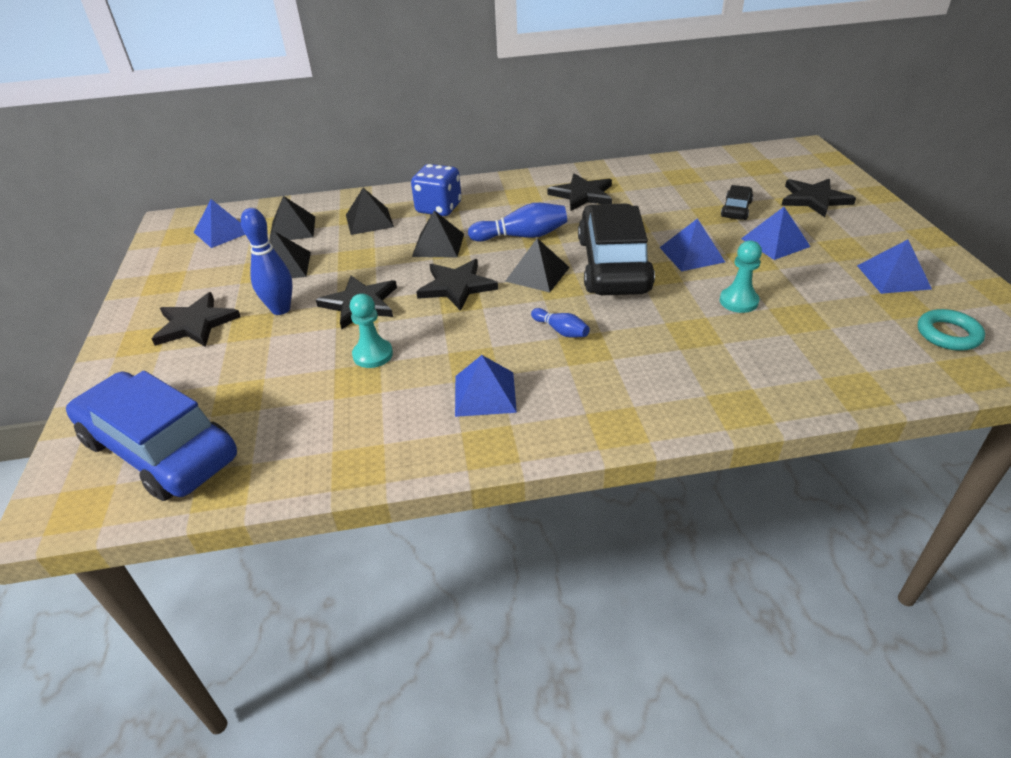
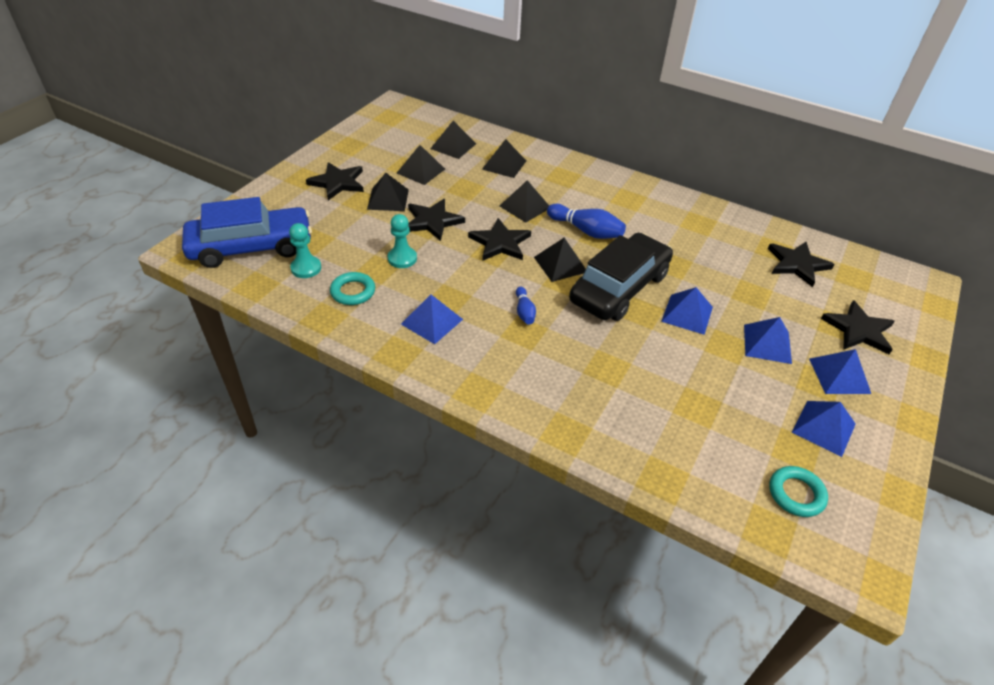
camera: 35 degrees right, 5 degrees up
blue car [66,371,237,501] -> blue car turned 90 degrees clockwise [182,197,312,268]
blue pyramid [194,199,245,248] -> blue pyramid moved to [809,349,871,394]
blue bowling pin [241,208,293,315] -> black pyramid [367,173,409,211]
blue dice [411,164,461,216] -> none
black star [548,173,612,211] -> black star moved to [768,242,835,287]
turquoise pawn [720,240,762,313] -> turquoise pawn moved to [289,223,321,278]
black car [721,185,753,220] -> none
none -> turquoise ring [330,272,375,305]

